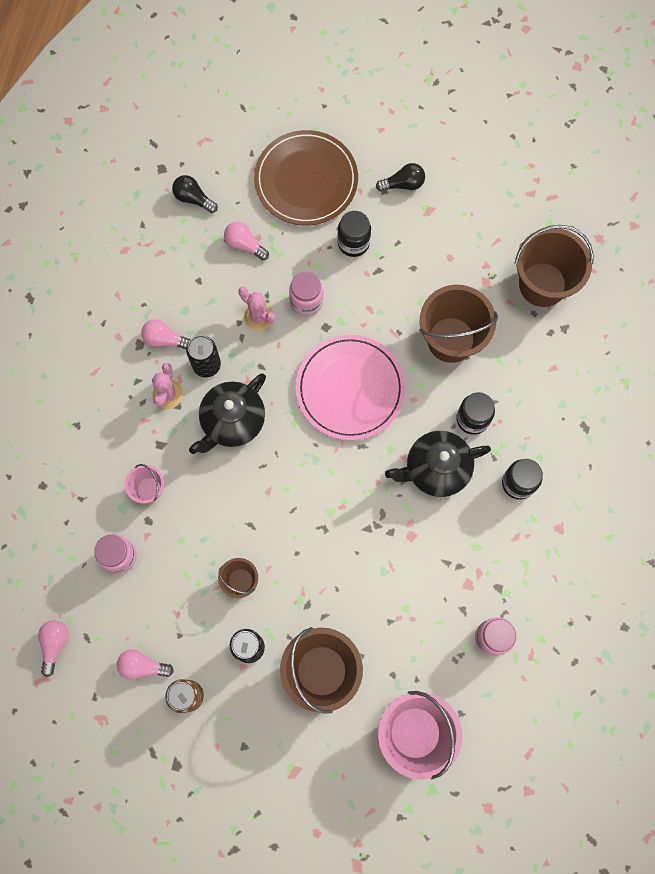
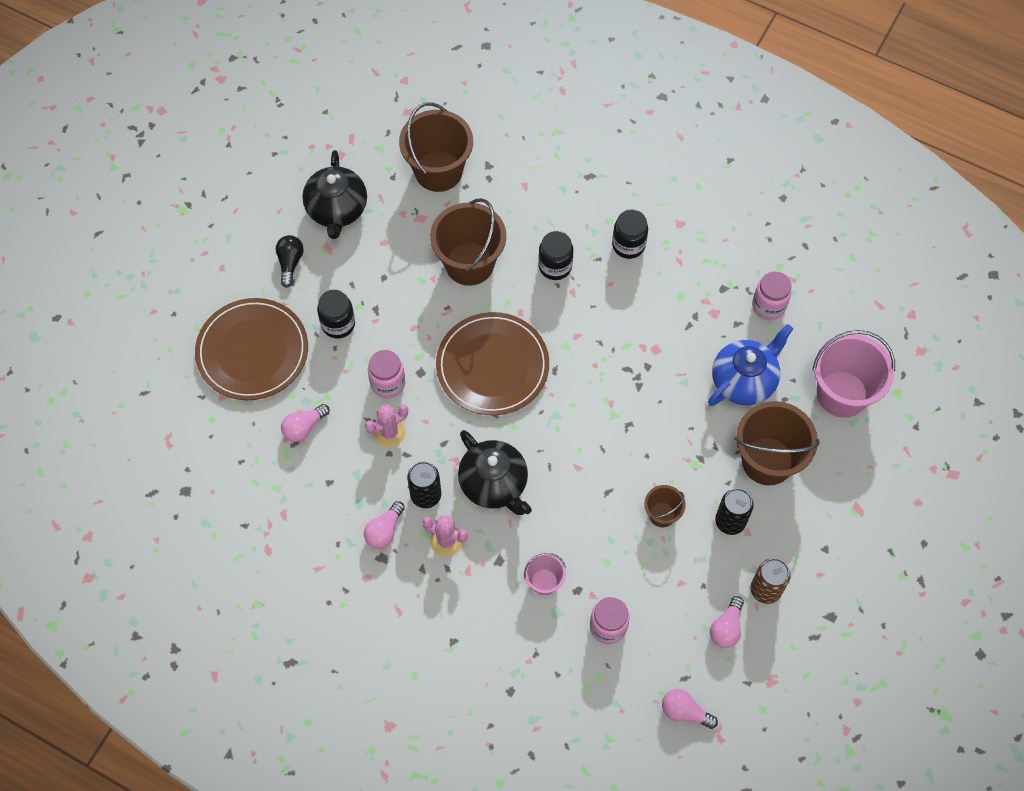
camera: 75 degrees left, 10 degrees down
black light bulb [172,175,218,213] -> none
pink plate [296,335,405,440] -> brown plate [436,312,549,415]
black teapot [385,431,491,497] -> black teapot moved to [302,150,367,239]
none -> blue teapot [708,324,793,406]

